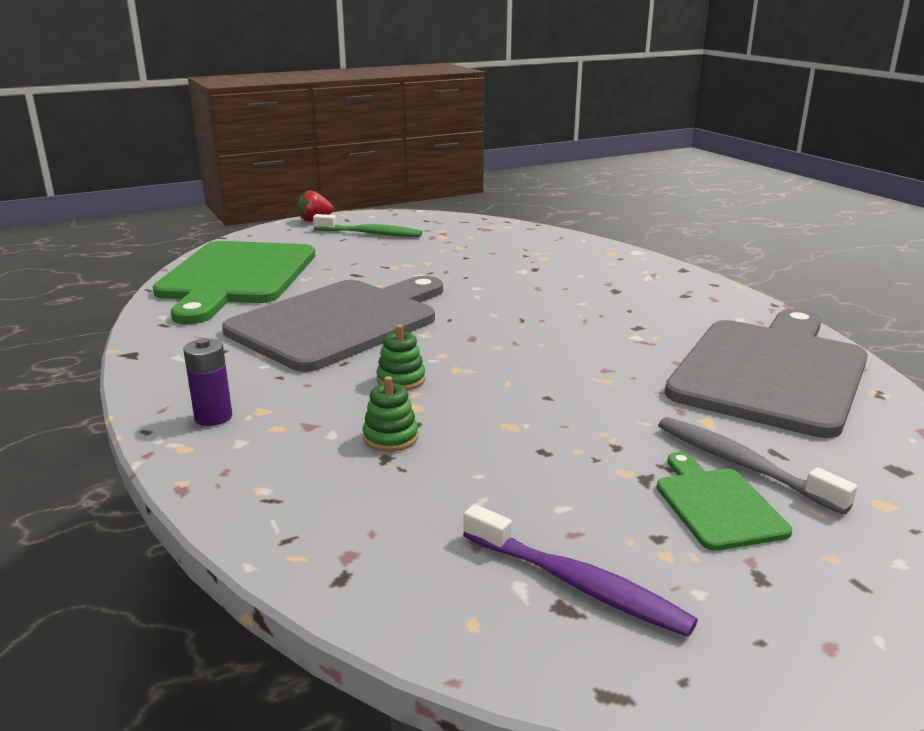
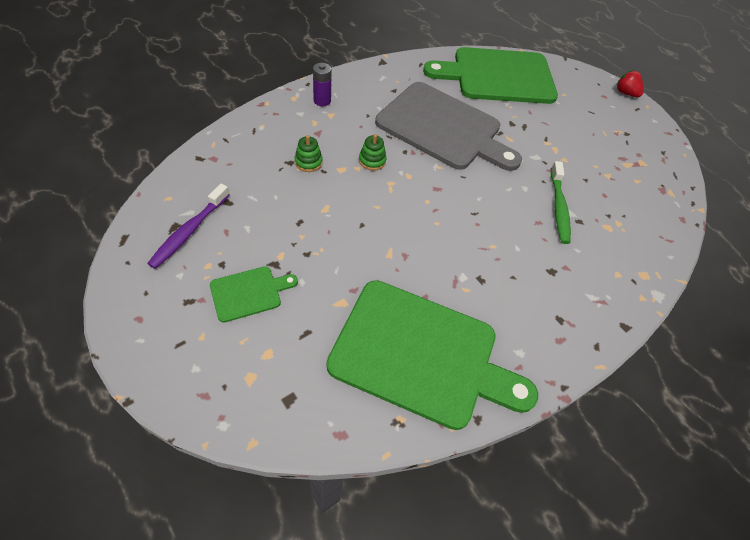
camera: 75 degrees right, 30 degrees up
green toothbrush [313,214,422,237] -> green toothbrush moved to [551,161,571,244]
grey toothbrush [658,417,858,515] -> none
grey cutting board [665,309,868,438] -> green cutting board [326,280,538,430]

